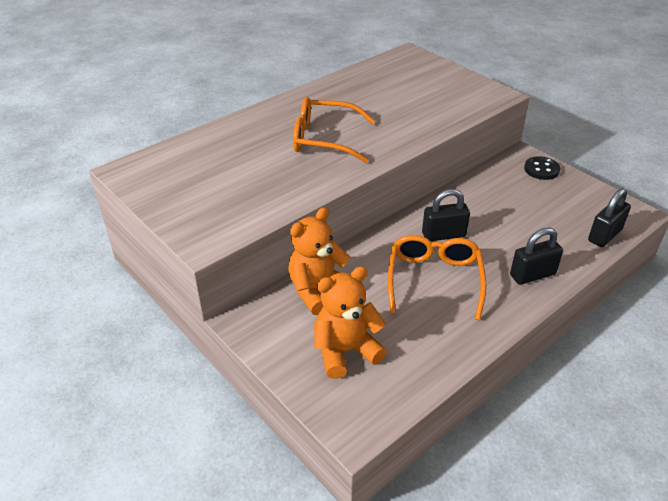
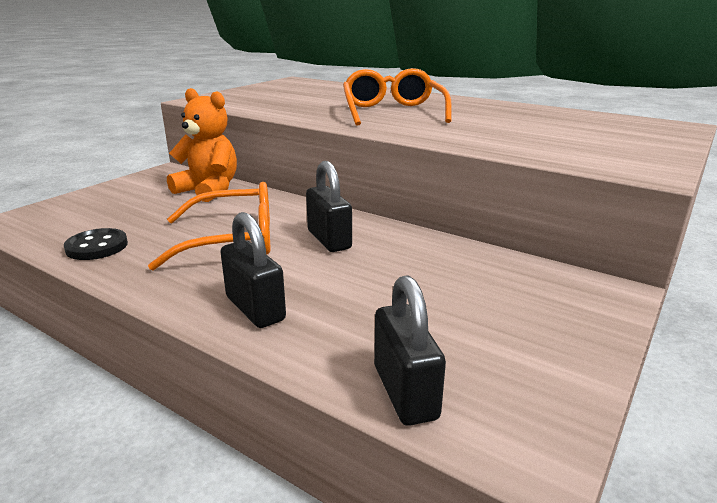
camera: 75 degrees right, 15 degrees down
orange teddy bear [314,266,387,379] -> none
black button [524,156,560,180] -> black button moved to [64,228,128,260]
black padlock [588,188,631,247] -> black padlock turned 45 degrees clockwise [374,275,446,426]

